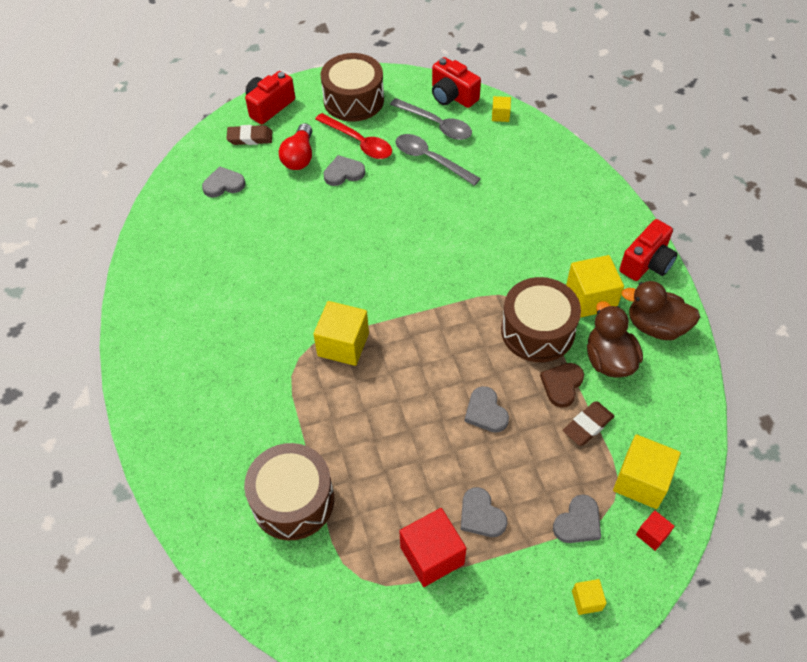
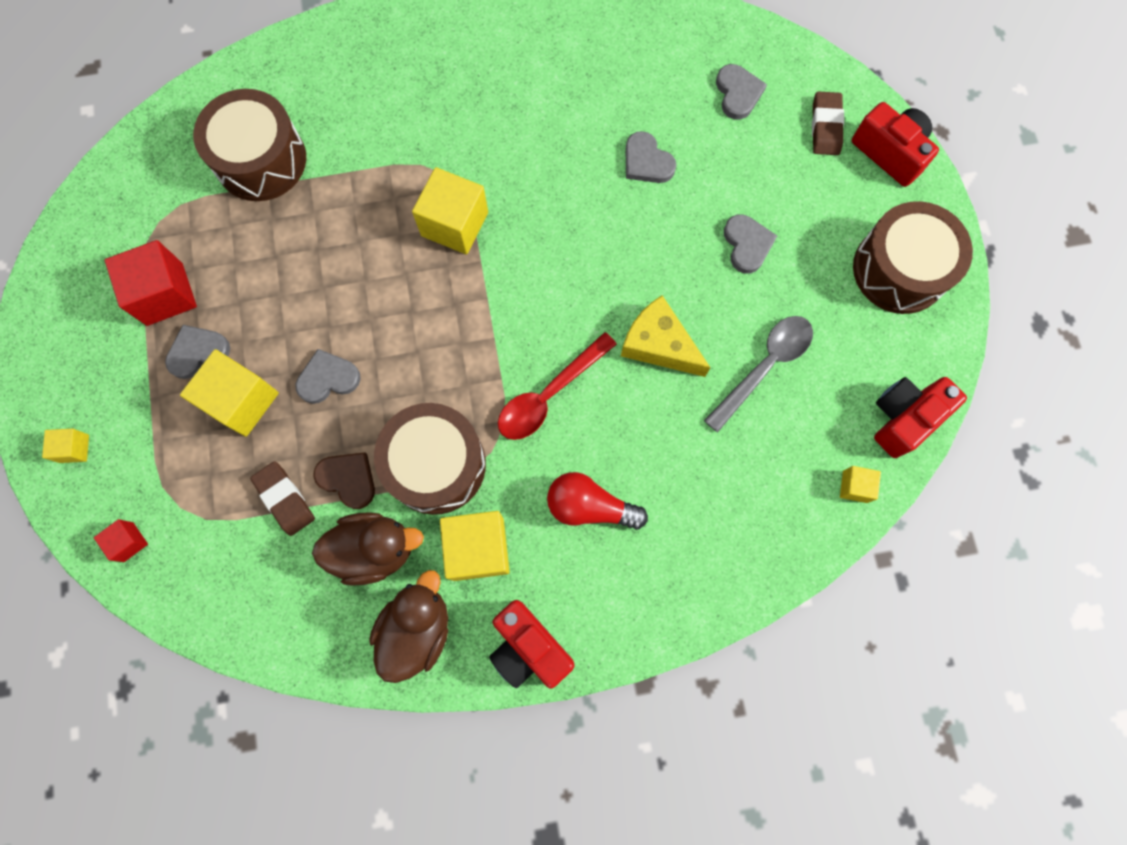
camera: 95 degrees right, 20 degrees up
red light bulb [279,123,312,170] -> red light bulb moved to [547,472,648,530]
red spoon [315,113,392,159] -> red spoon moved to [498,332,617,440]
grey spoon [390,98,472,140] -> none
grey heart [553,494,601,543] -> grey heart moved to [626,131,676,183]
yellow cube [613,434,681,509] -> yellow cube moved to [180,349,279,437]
none -> yellow cheese [621,296,711,377]

